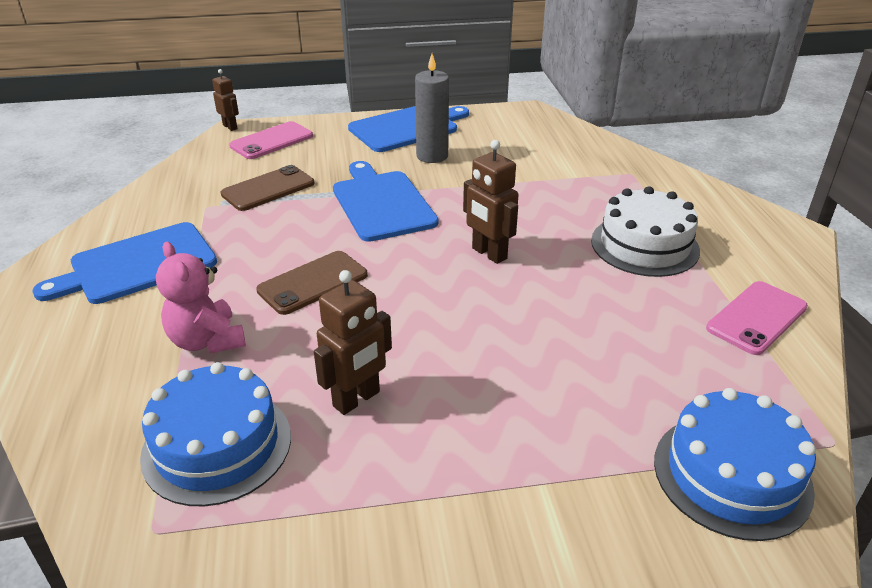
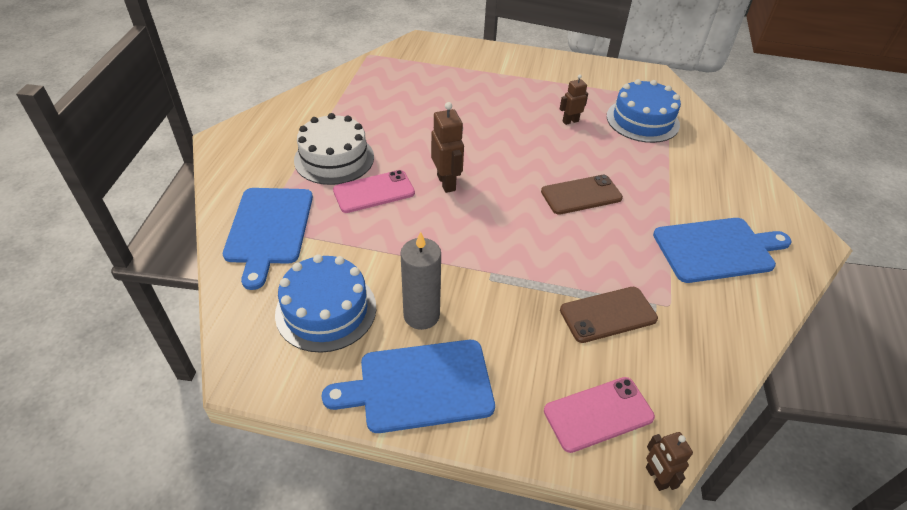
camera: 160 degrees left, 10 degrees up
pink teddy bear [156,242,246,353] -> none
brown robot [314,270,392,415] -> brown robot [560,75,588,125], size x0.63
blue cutting board [333,161,438,242] -> blue cutting board moved to [223,188,313,290]
blue cake [654,388,816,541] -> blue cake moved to [275,254,376,353]
pink phone [706,281,808,355] -> pink phone moved to [333,170,415,213]

